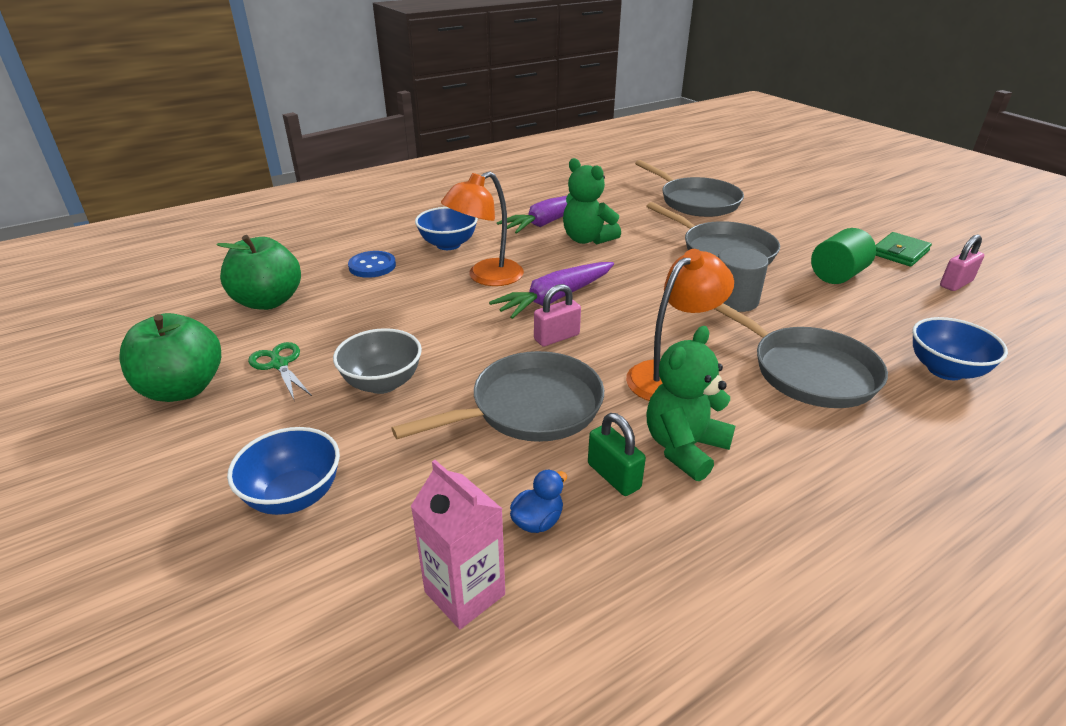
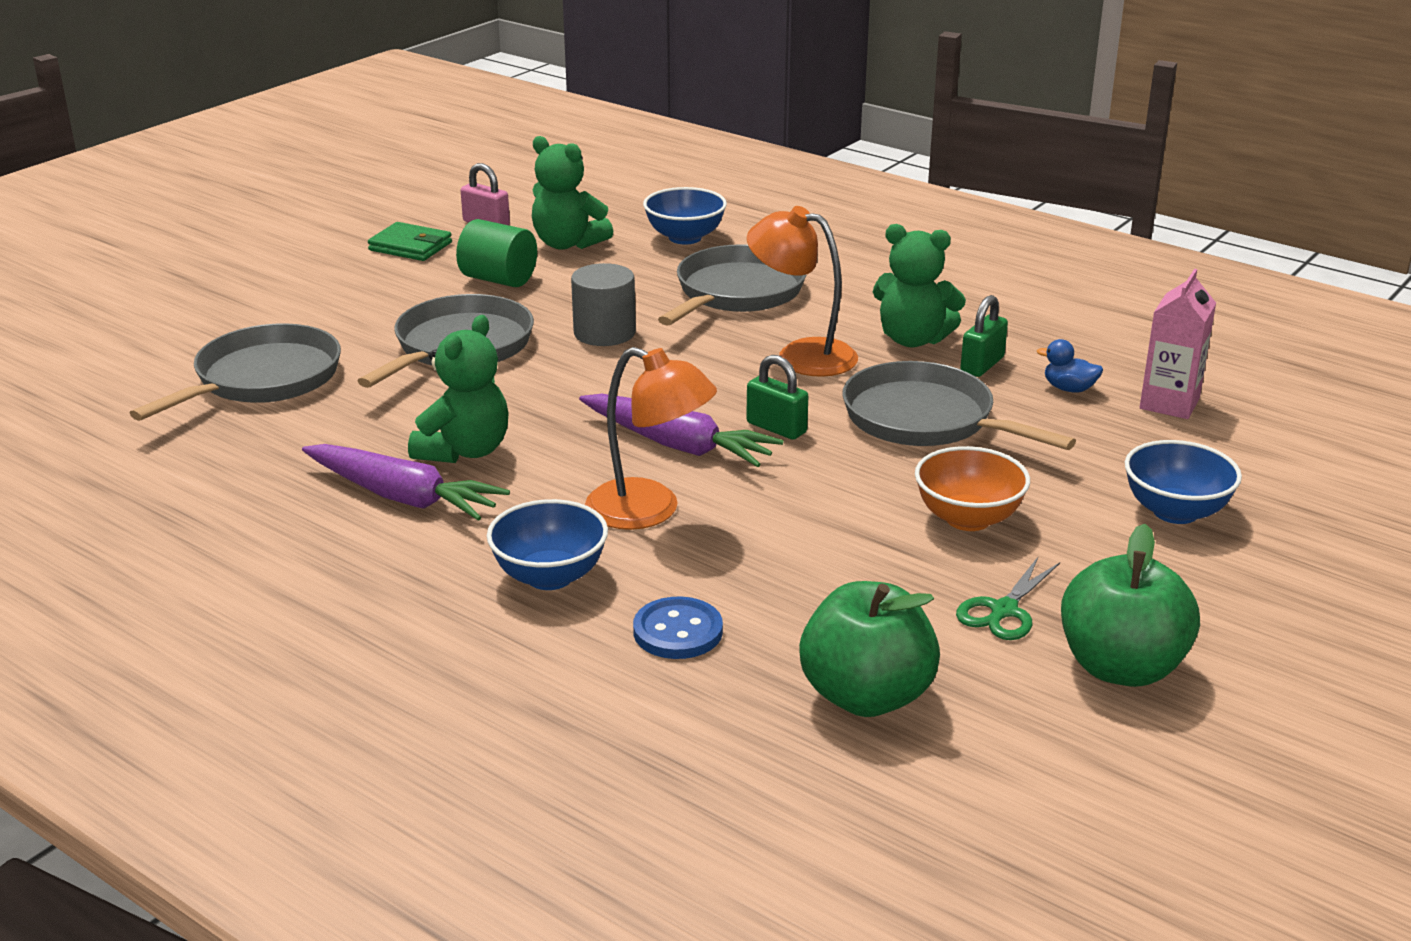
camera: 110 degrees left, 5 degrees down
grey bowl [333,328,422,394] -> orange bowl [915,446,1030,531]
pink padlock [534,284,581,346] -> green padlock [746,355,808,440]
none -> green teddy bear [532,136,614,250]

